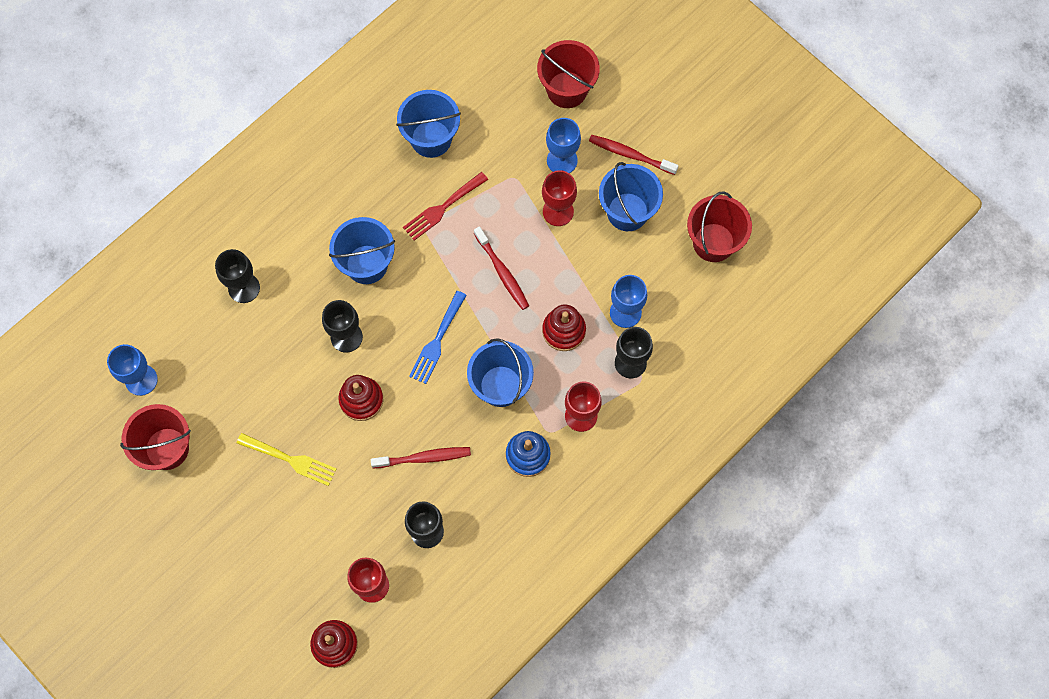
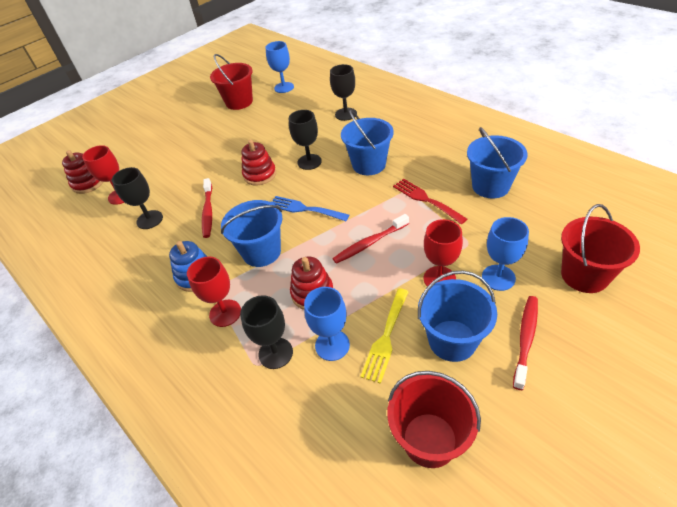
camera: 95 degrees right, 25 degrees down
yellow fork [237,433,336,486] -> yellow fork moved to [360,288,409,384]

